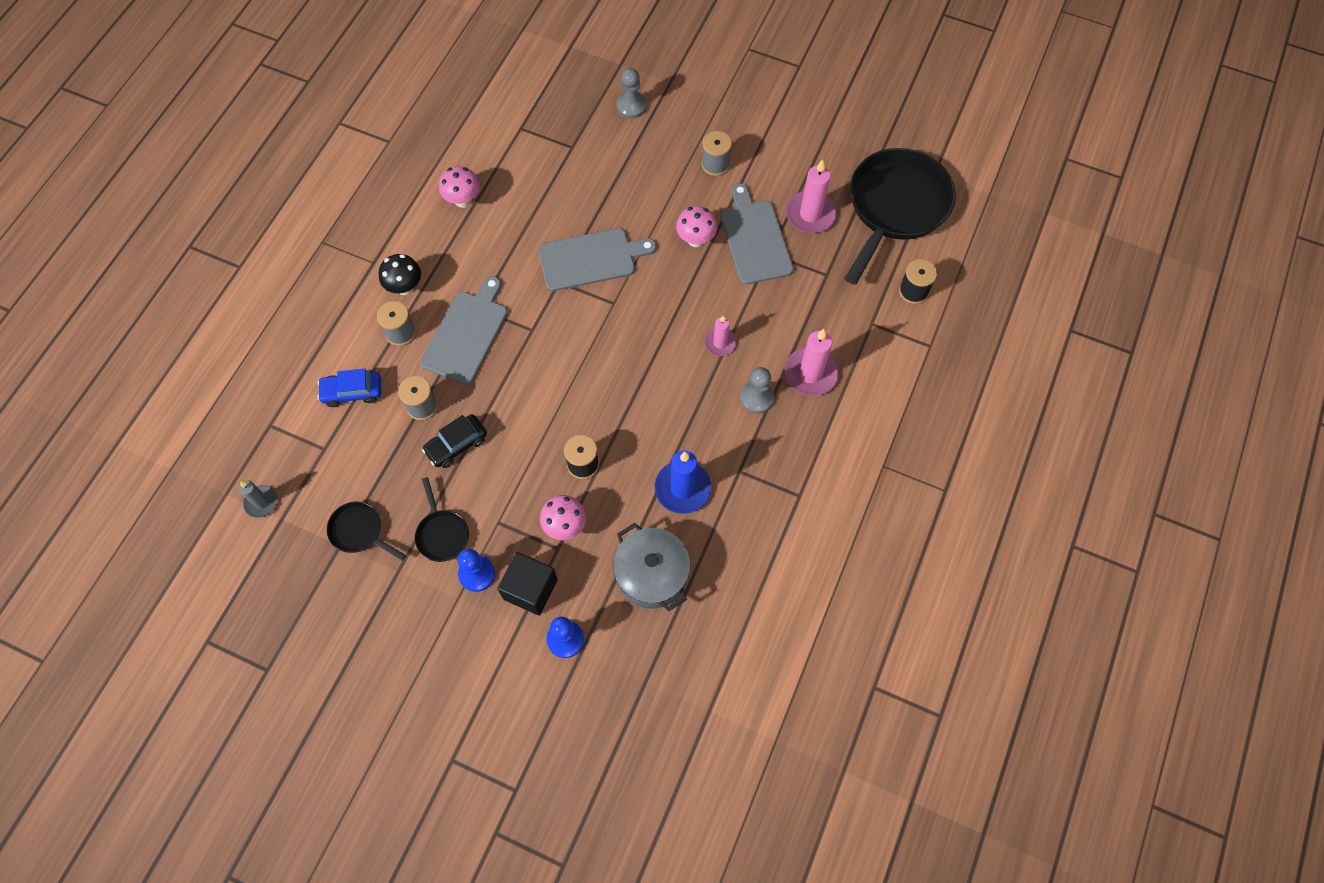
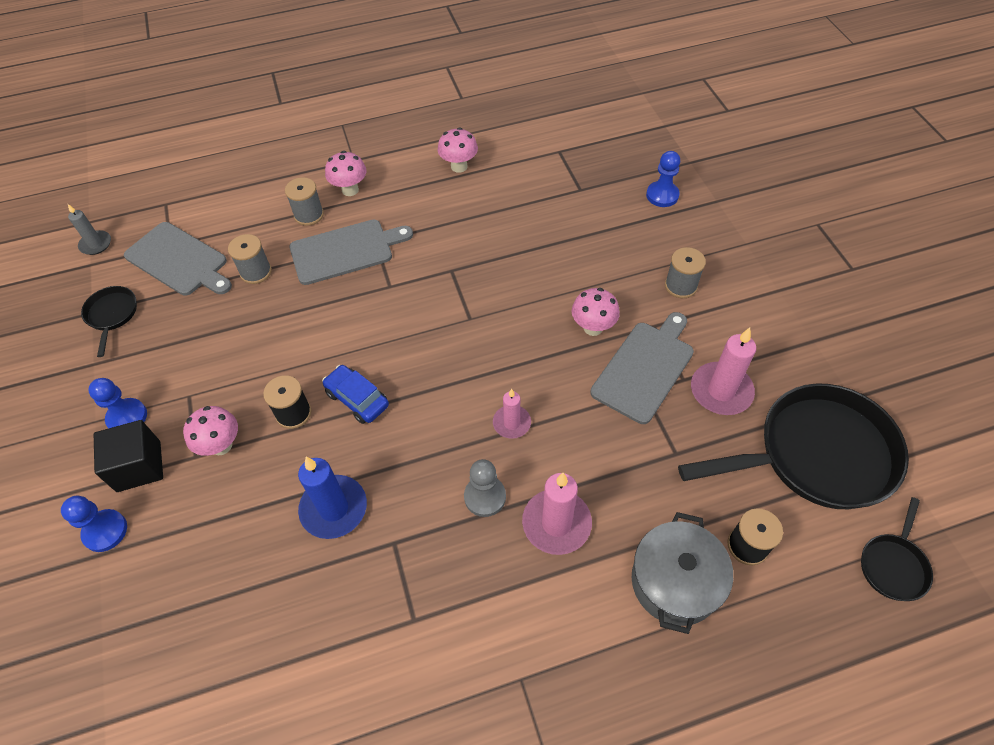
camera: 50 degrees right, 10 degrees down
blue car [317,368,381,407] -> blue car moved to [322,365,389,424]
black mushroom [379,254,421,295] -> pink mushroom [325,151,366,196]
black pan [415,477,469,562] -> black pan moved to [861,497,933,601]
black car [422,414,487,468] -> none
grey cutting board [538,228,656,291] -> grey cutting board moved to [124,222,232,296]
grey pot [613,523,691,611] -> grey pot moved to [632,512,733,634]
grey pawn [617,68,647,119] -> blue pawn [646,151,680,207]

